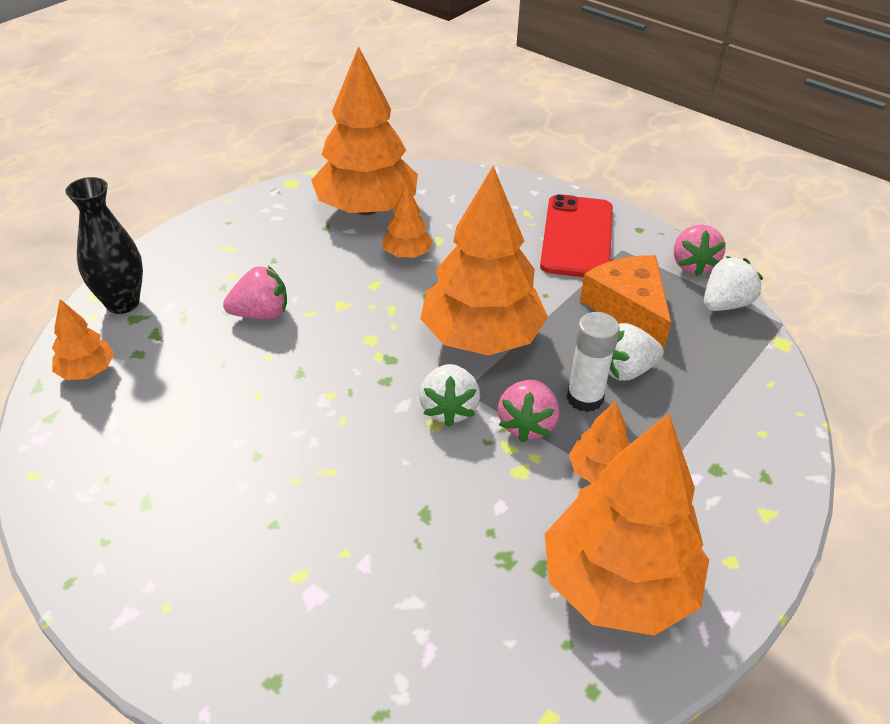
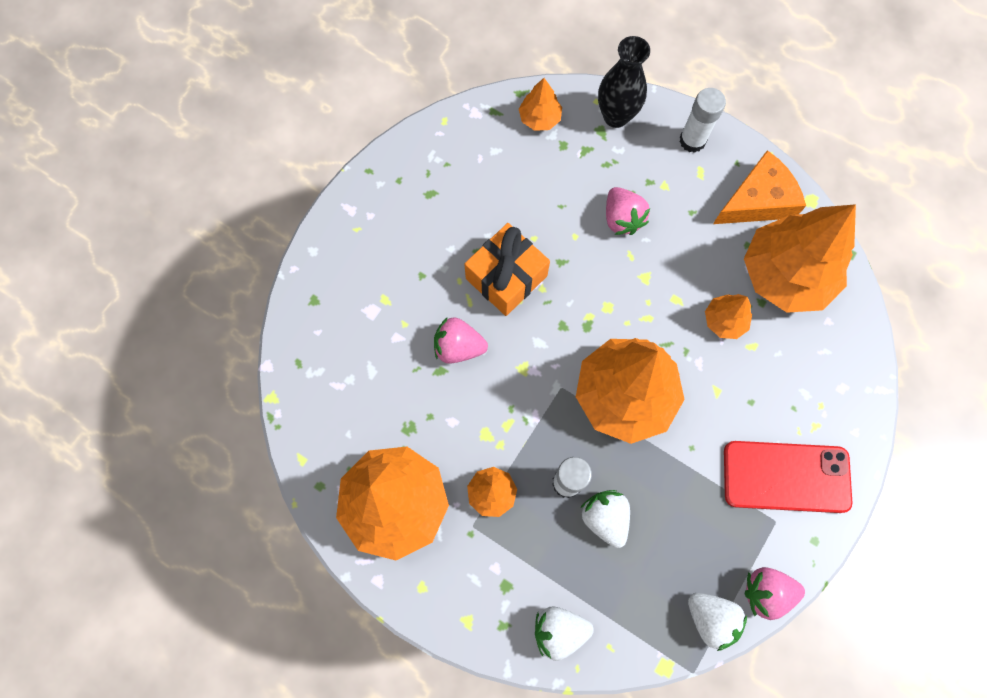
camera: 85 degrees right, 30 degrees up
white strawberry [419,364,480,427] -> white strawberry moved to [535,606,594,661]
pink strawberry [498,380,559,442] -> pink strawberry moved to [434,317,488,364]
orange cheese [580,255,671,350] -> orange cheese moved to [713,150,806,224]
none -> orange gift [464,223,550,316]
none -> white glue stick [679,88,726,153]

